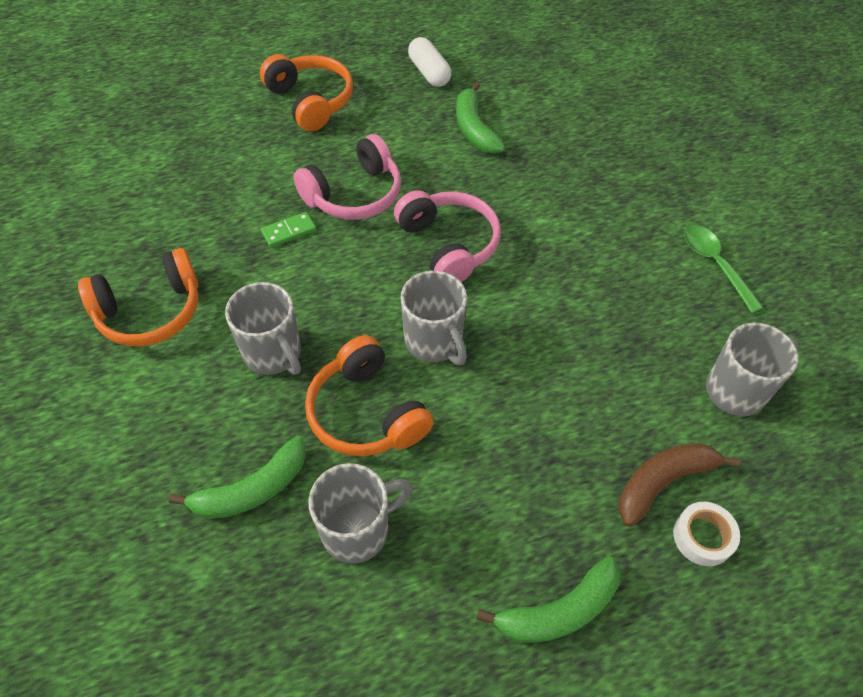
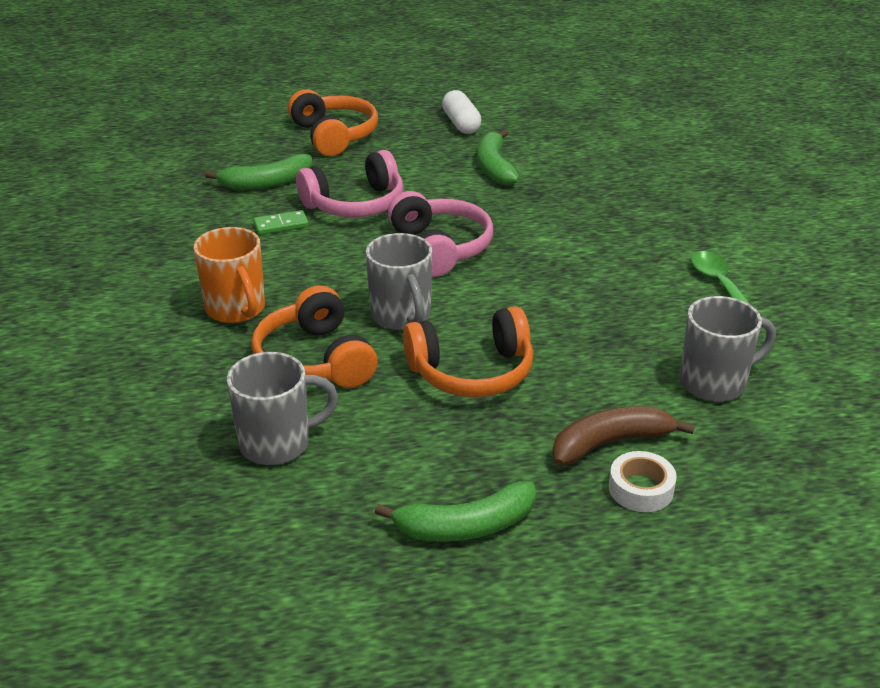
camera: 10 degrees right, 20 degrees down
orange headphones [78,248,198,346] -> orange headphones moved to [403,306,533,397]
green banana [169,436,306,519] -> green banana moved to [205,154,312,190]
grey mug [225,282,301,375] -> orange mug [194,227,265,323]

